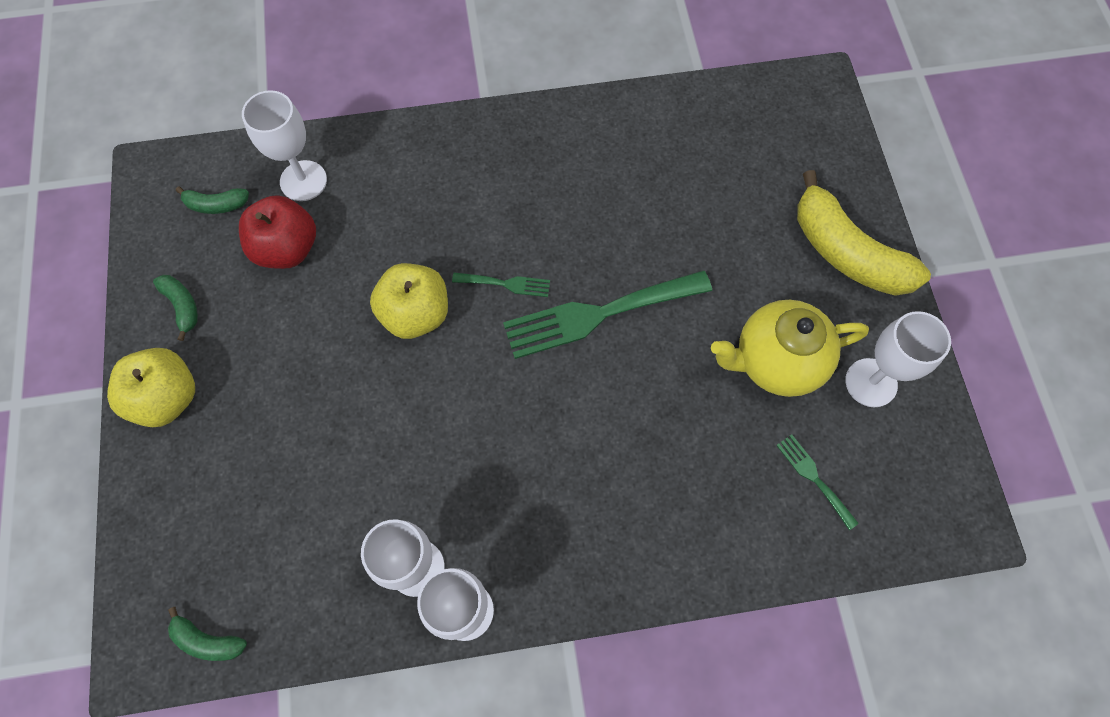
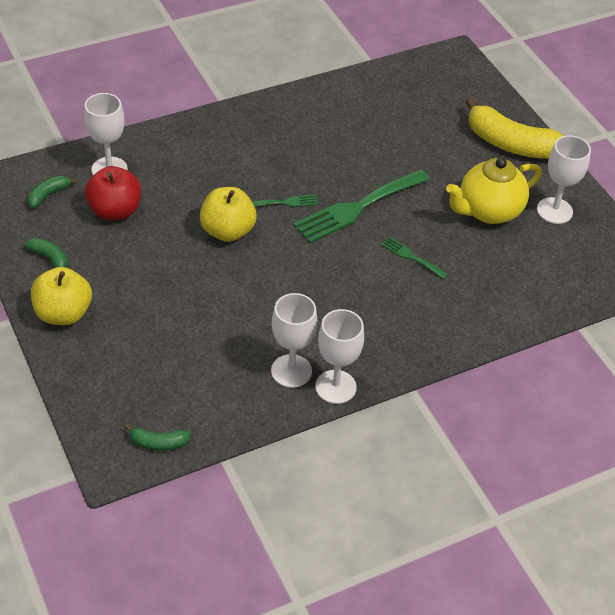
camera: 20 degrees left, 20 degrees down
green banana [176,186,249,214] -> green banana turned 150 degrees clockwise [28,175,77,208]
green fork [776,434,859,530] -> green fork moved to [381,237,448,279]

